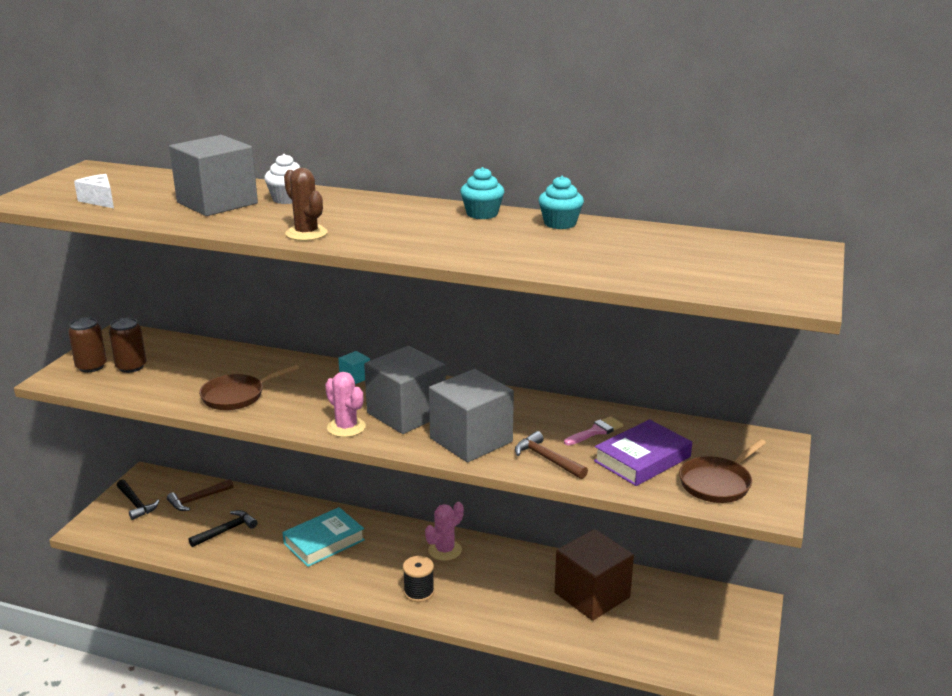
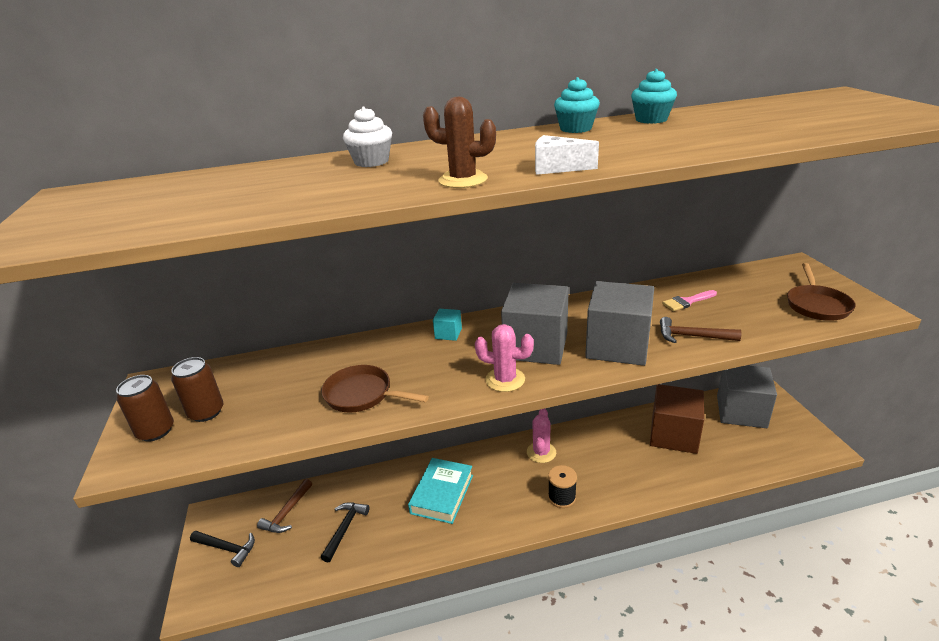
camera: 30 degrees left, 5 degrees up
white cheese [74,174,114,208] -> white cheese moved to [535,135,599,175]
grey cube [169,135,258,216] -> grey cube moved to [717,365,777,428]
brown pan [199,365,299,410] -> brown pan turned 90 degrees clockwise [321,365,429,412]
pink brush [564,416,623,445] -> pink brush turned 135 degrees counterclockwise [662,290,717,311]
purple book [594,419,692,486] -> none

